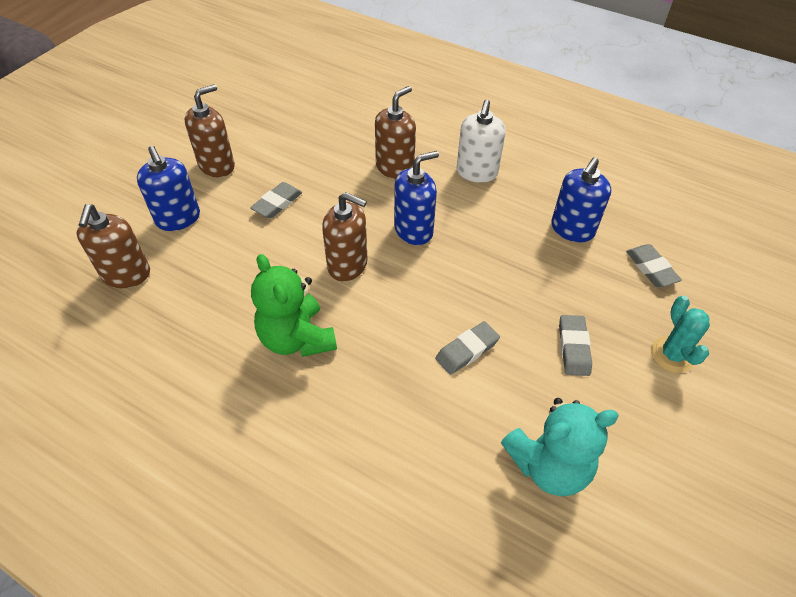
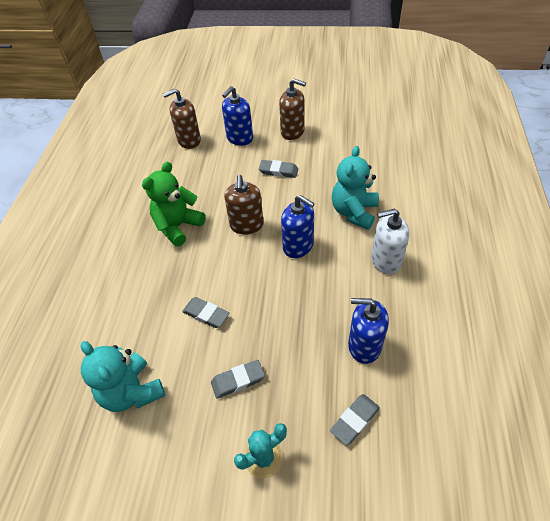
camera: 70 degrees right, 0 degrees up
brown soap dispenser [375,86,416,179] -> turquoise teddy bear [332,146,379,230]

